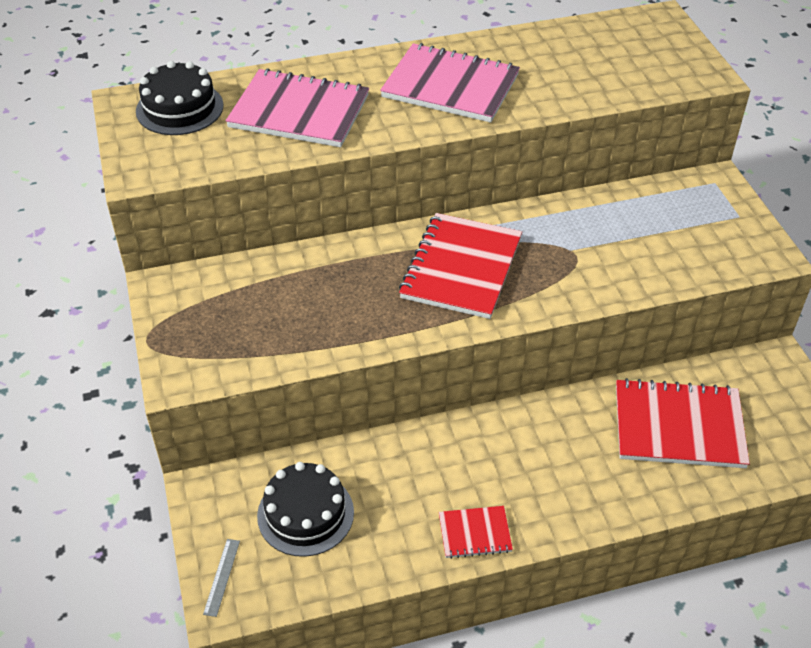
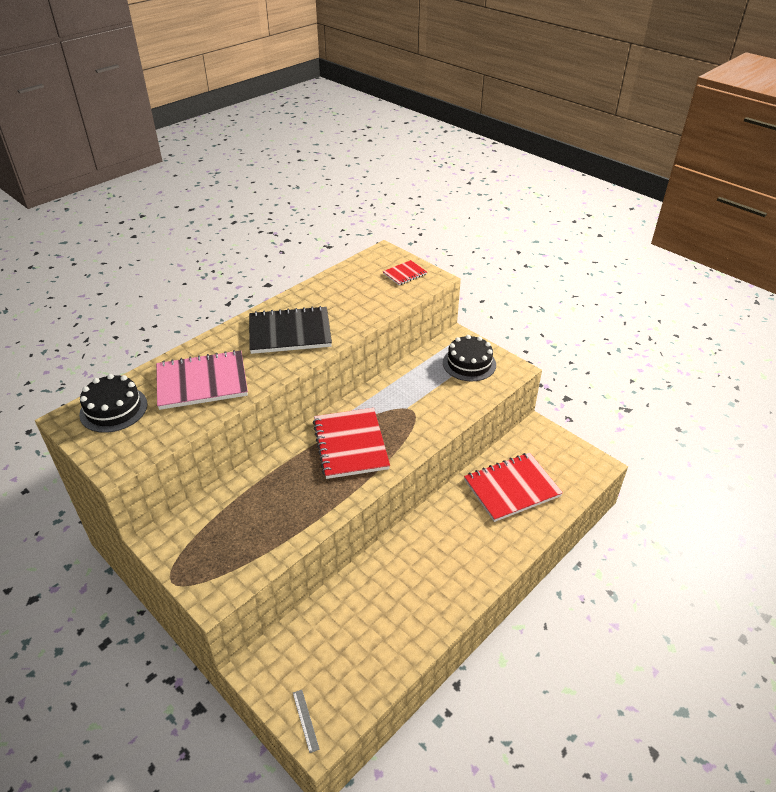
camera: 30 degrees left, 5 degrees down
black cake [257,462,354,557] -> black cake moved to [443,335,496,381]
pink notebook [380,43,520,123] -> black notebook [249,306,332,354]
red notebook [439,506,513,559] -> red notebook moved to [383,260,427,285]

